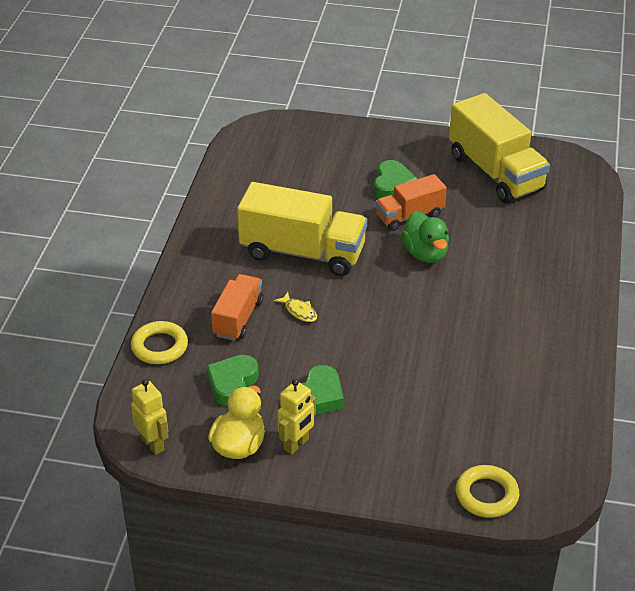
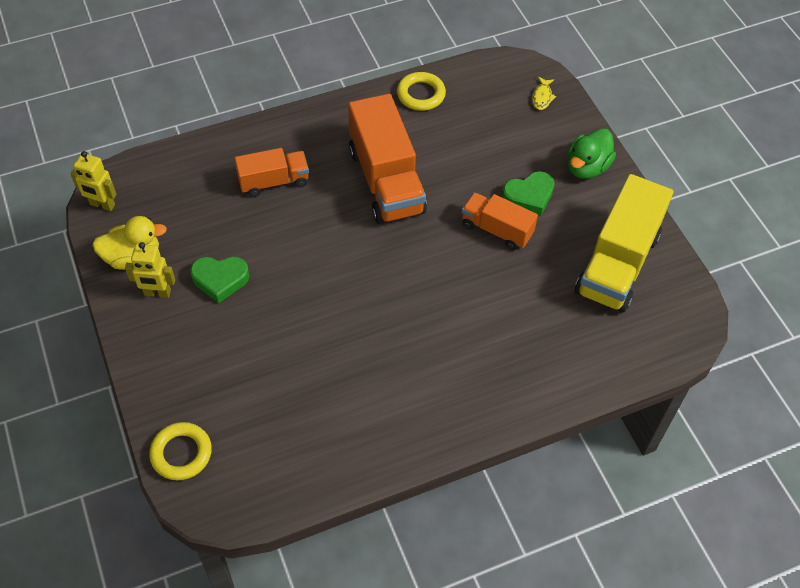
camera: 55 degrees right, 15 degrees up
yellow ring [131,321,188,364] -> yellow ring moved to [397,72,446,111]
yellow robot [131,379,168,455] -> yellow robot turned 90 degrees clockwise [70,151,116,211]
green heart [206,355,259,406] -> none
yellow truck [237,182,367,276] -> orange truck [348,94,427,224]
yellow fish [274,292,317,322] -> yellow fish moved to [532,77,556,110]
green duck [401,211,449,263] -> green duck moved to [567,128,616,179]

